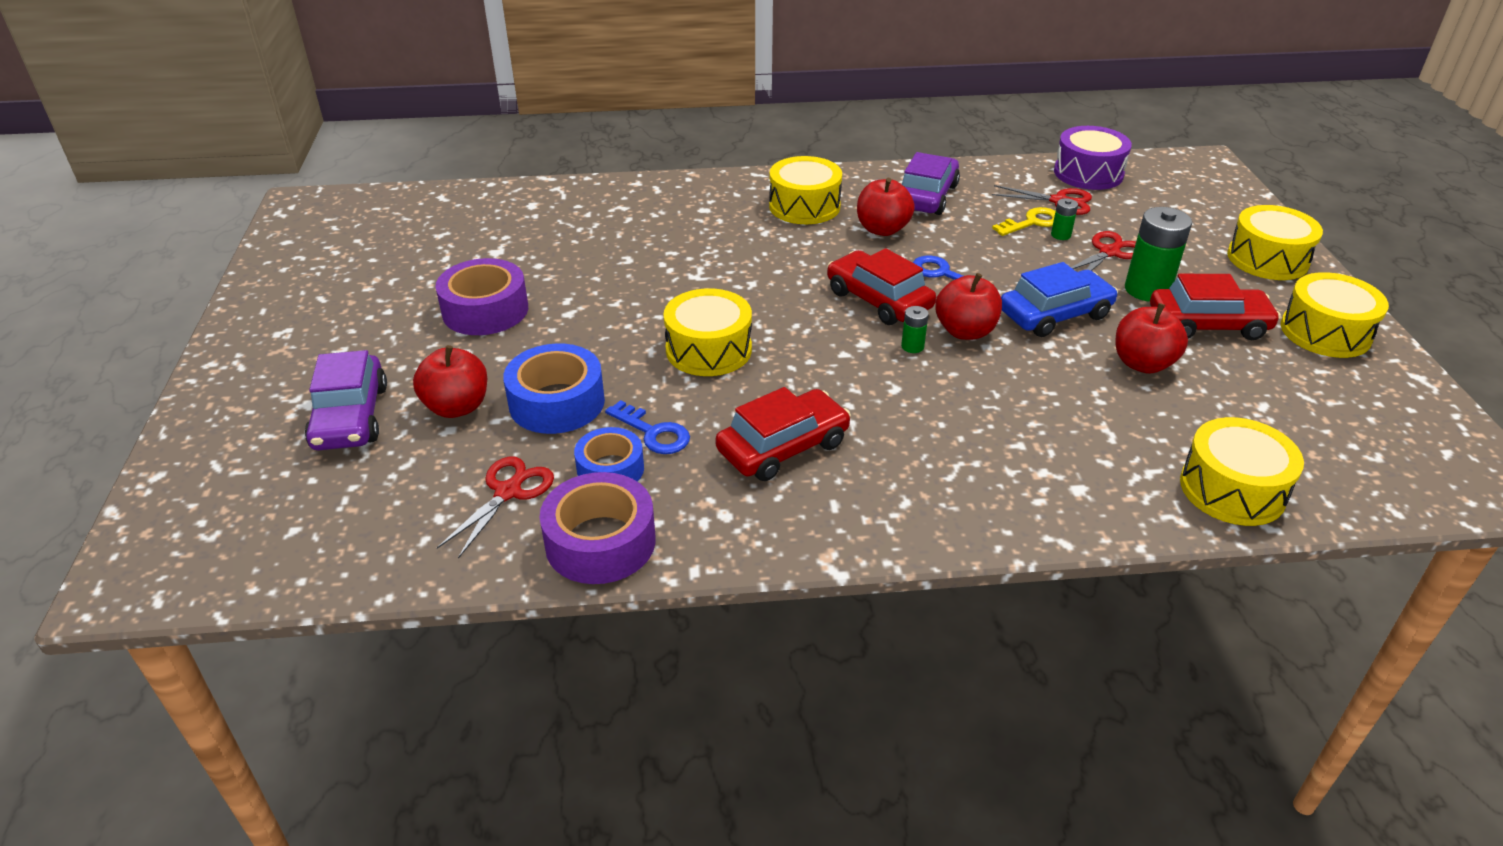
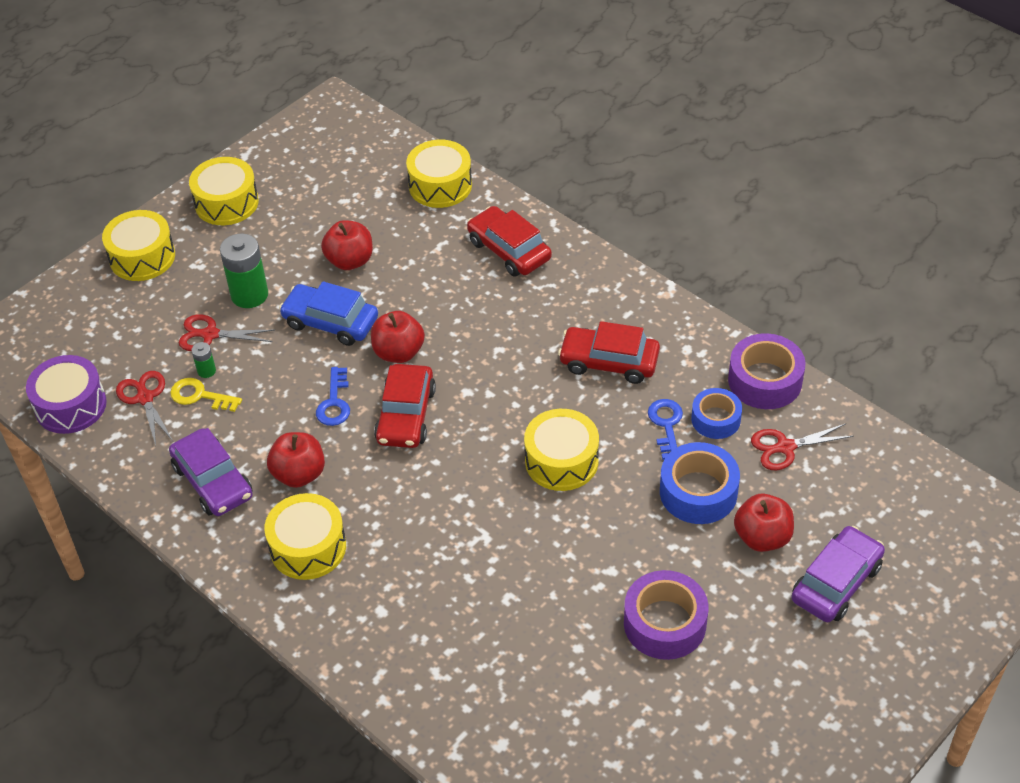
camera: 130 degrees left, 10 degrees up
green battery [901,306,929,353] -> none
purple car [902,152,960,215] -> purple car turned 105 degrees counterclockwise [169,428,253,516]
red car [1150,274,1281,340] -> red car moved to [467,206,552,277]

